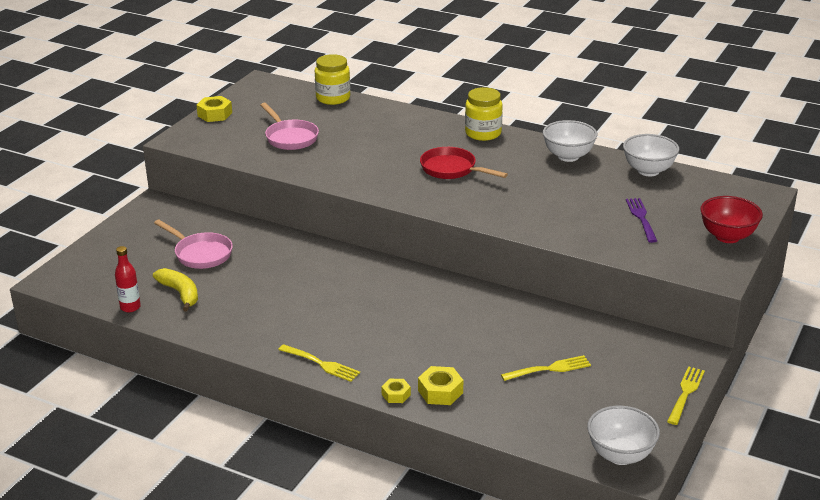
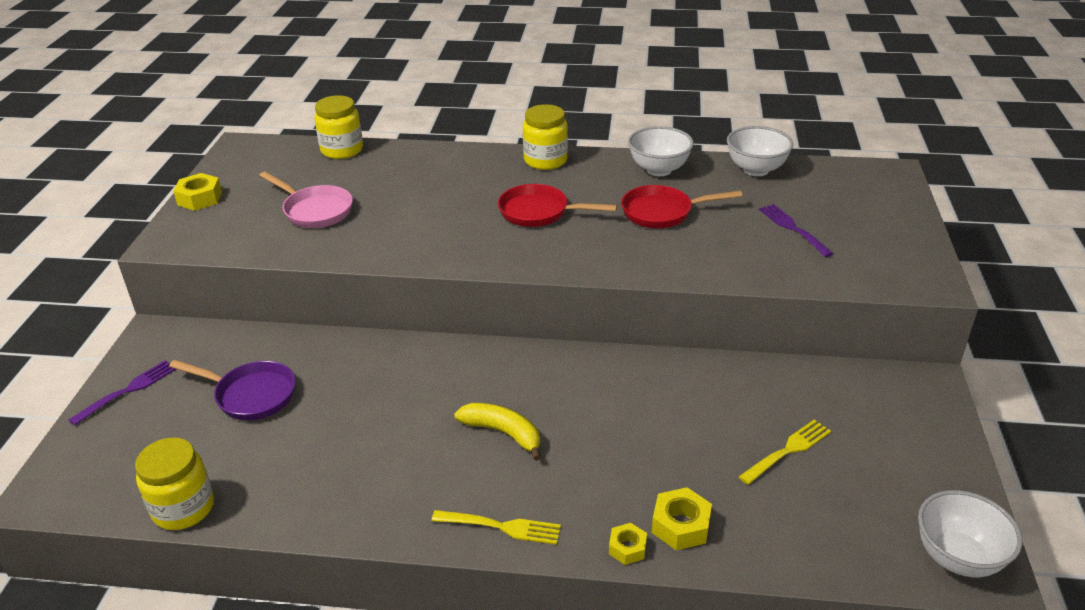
camera: 20 degrees left, 5 degrees up
red bottle [115,246,141,312] -> yellow jar [135,438,214,530]
yellow banana [153,268,198,311] -> yellow banana moved to [454,403,541,461]
pink pan [154,220,233,269] -> purple pan [169,360,296,420]
yellow fork [667,366,705,425] -> none
red bowl [700,196,763,243] -> none
none -> purple fork [69,360,176,426]
none -> red pan [621,185,742,228]

